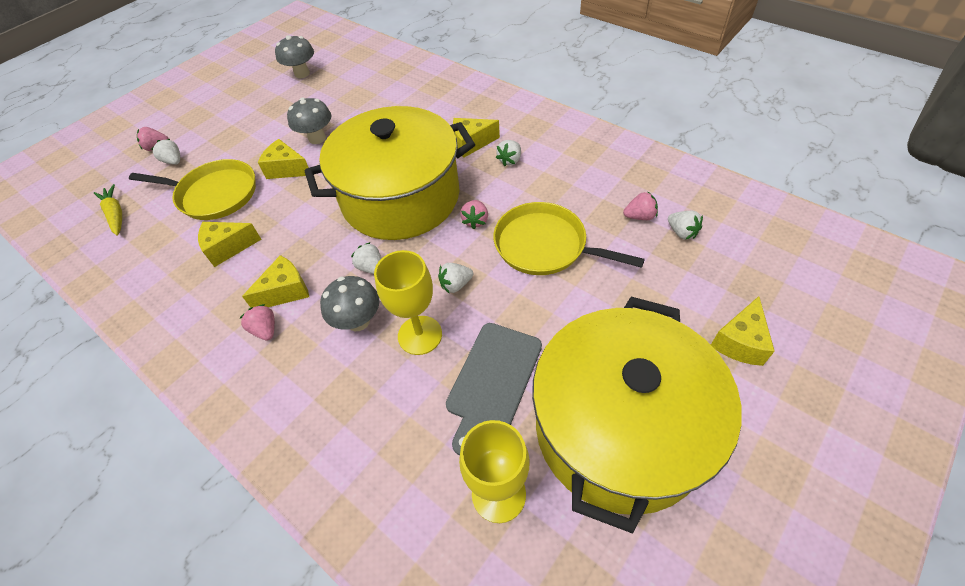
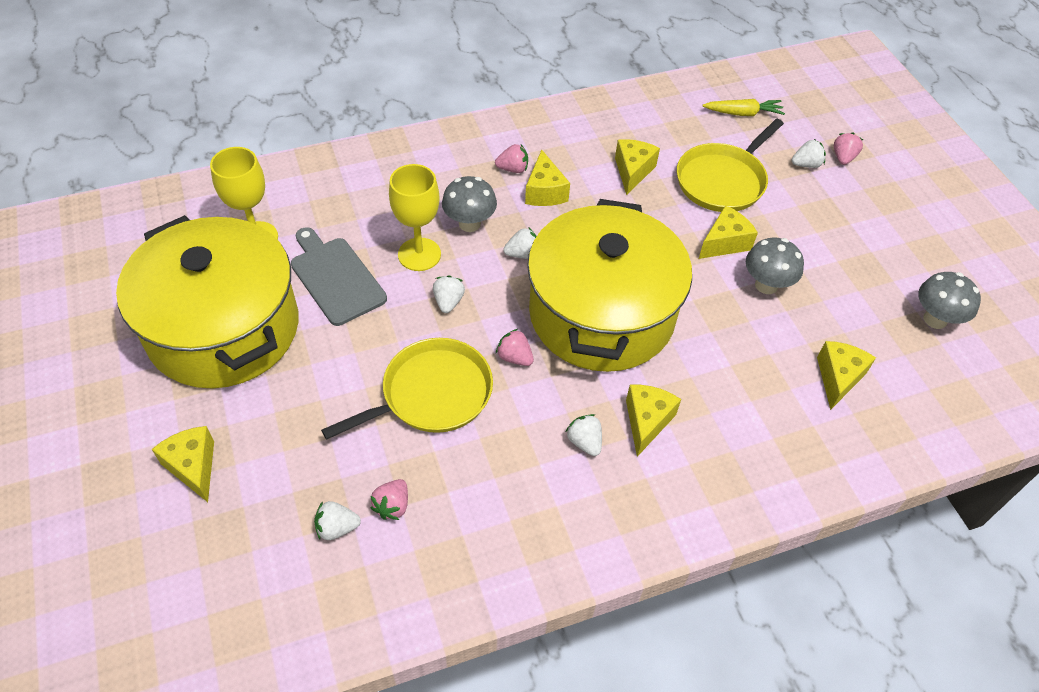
camera: 115 degrees right, 0 degrees up
none -> yellow cheese [817,341,876,410]

